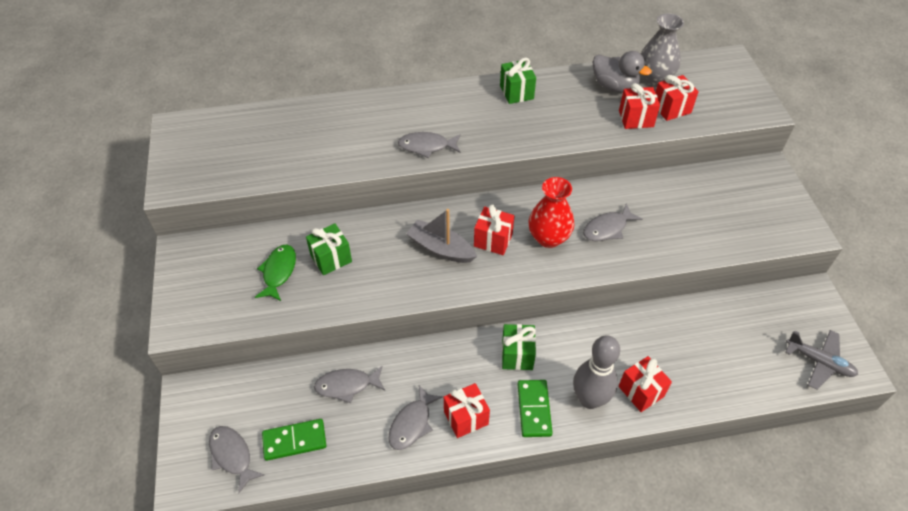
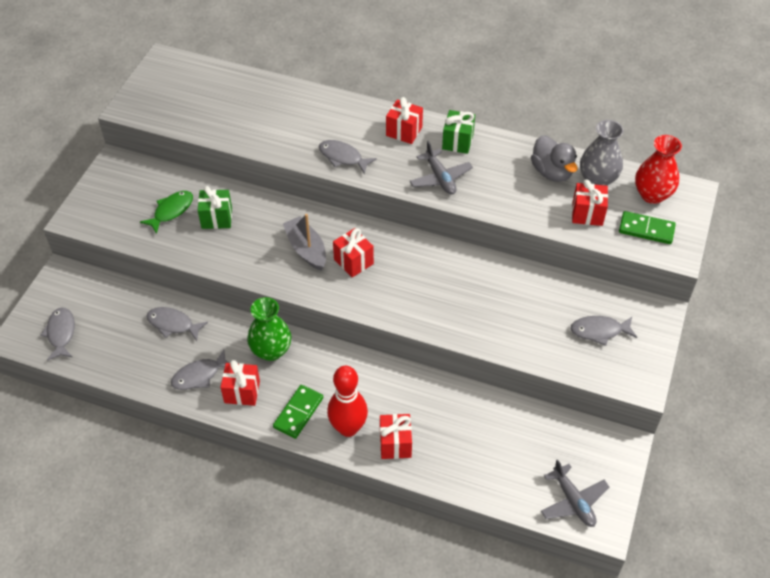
camera: 30 degrees right, 0 degrees up
green domino [262,419,326,461] -> green domino moved to [619,211,676,244]
green gift [502,324,536,370] -> none
red vase [528,177,574,248] -> red vase moved to [635,135,682,204]
grey bowling pin [573,335,620,409] -> red bowling pin [327,366,368,437]
grey fish [583,203,643,241] -> grey fish moved to [571,316,637,346]
red gift [619,83,660,129] -> red gift moved to [386,97,423,144]
none -> green vase [247,297,291,361]
none -> grey plane [409,141,473,195]

